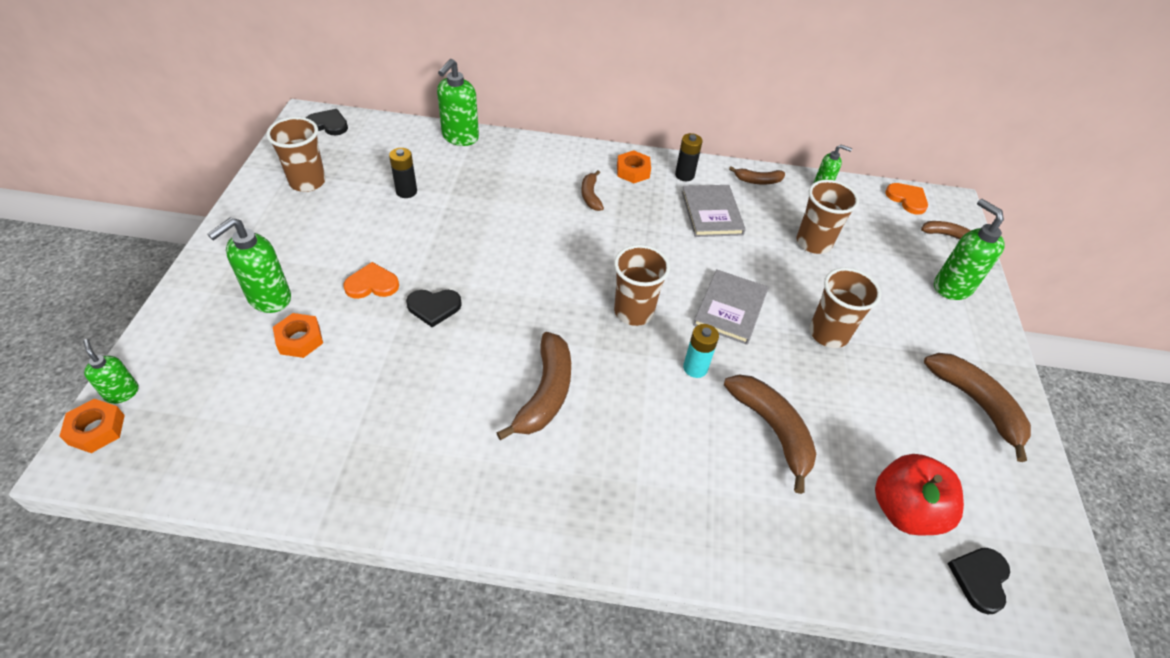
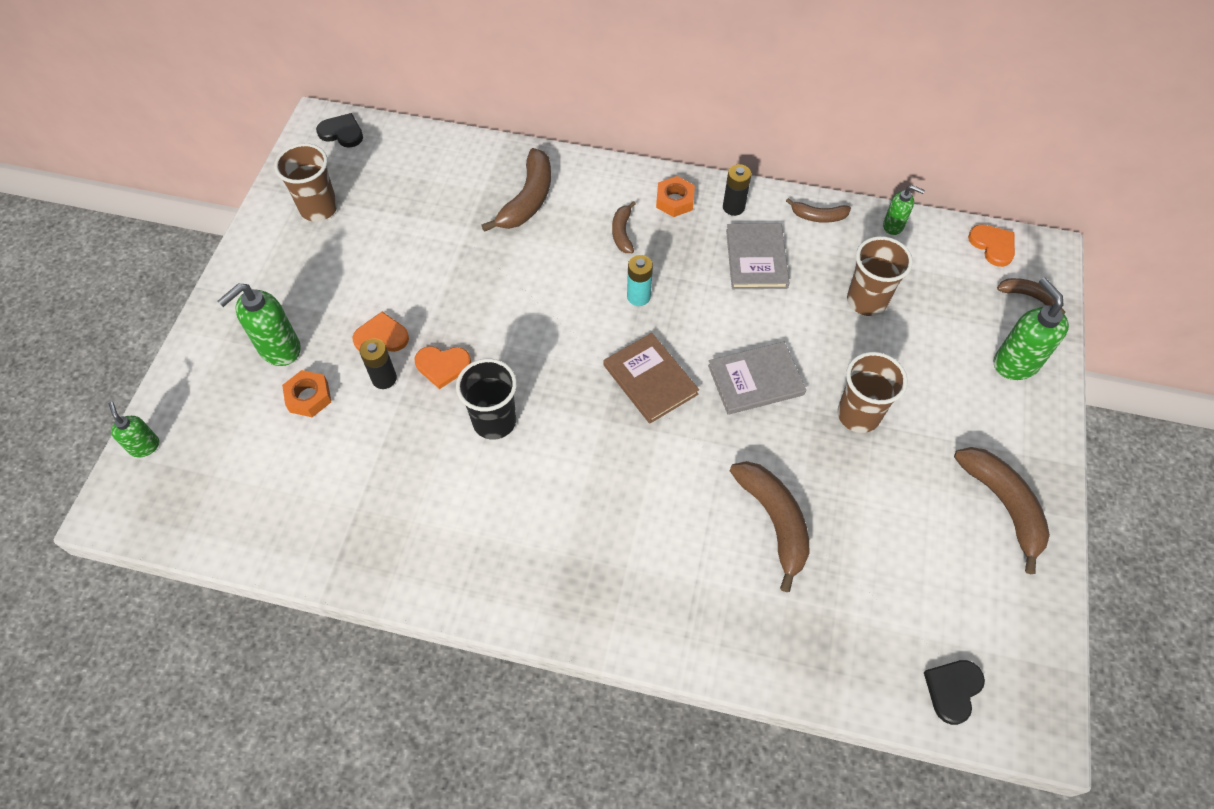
camera: 10 degrees right, 10 degrees up
orange nut [59,399,125,453] -> none
black battery [389,148,417,198] -> black battery moved to [360,338,397,389]
black heart [406,290,462,327] -> orange heart [414,346,471,389]
green soap dispenser [437,59,479,146] -> none
brown banana [496,332,571,440] -> brown banana moved to [481,148,551,232]
brown cup [614,245,670,326] -> brown book [604,333,699,424]
turquoise battery [683,324,719,378] -> turquoise battery moved to [627,255,653,306]
grey book [693,269,768,345] -> grey book turned 45 degrees clockwise [708,342,806,415]
red apple [875,454,964,535] -> none
none -> black cup [456,359,517,440]

